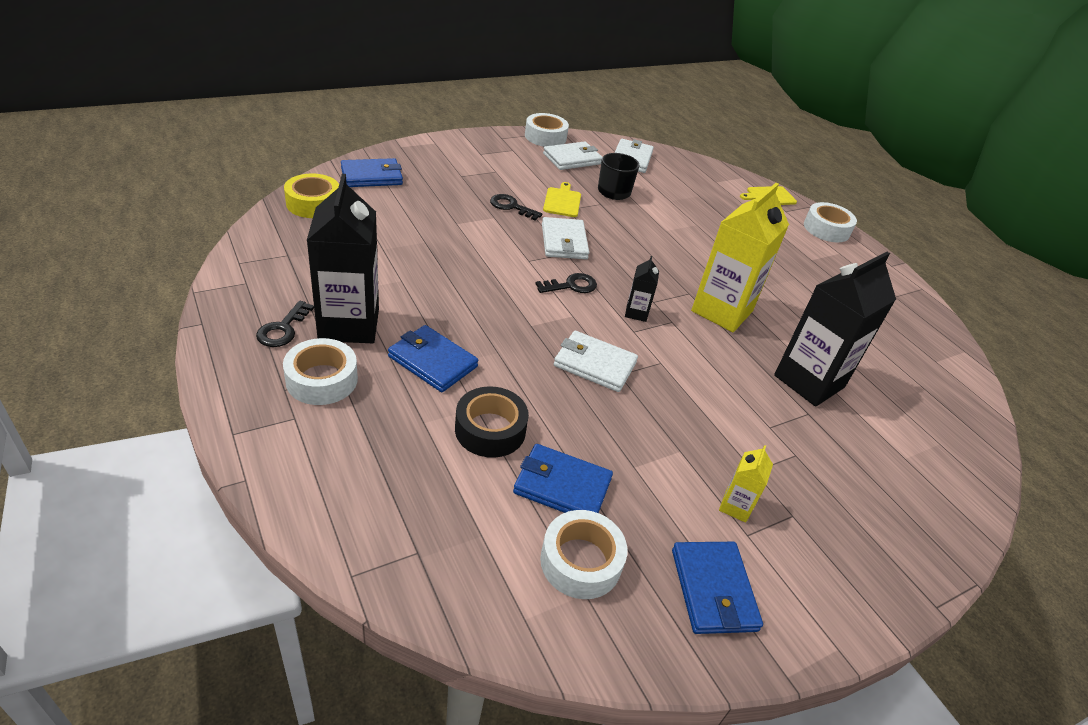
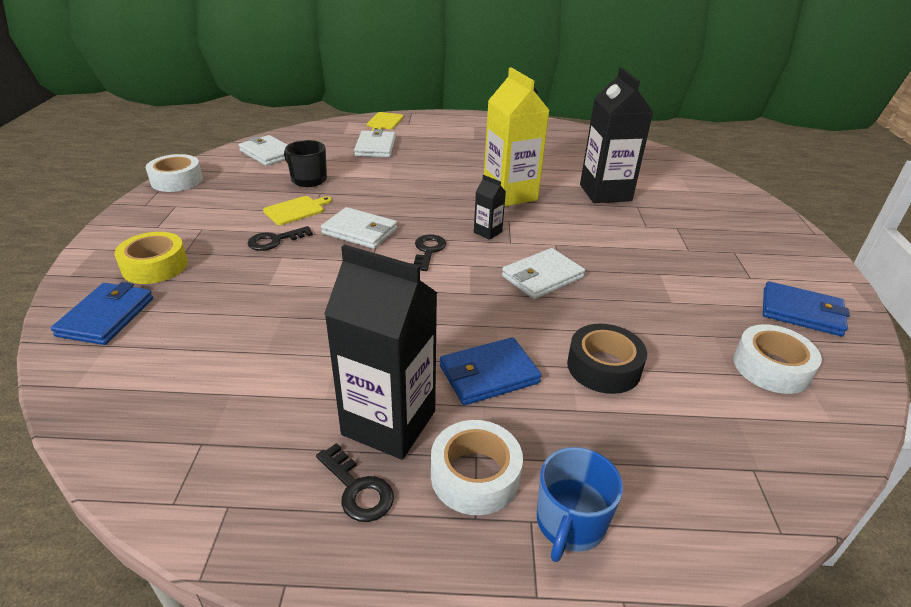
camera: 55 degrees left, 5 degrees down
yellow tape [284,174,339,218] -> yellow tape moved to [115,232,188,284]
blue wallet [513,444,613,513] -> none
white wallet [543,141,602,170] -> white wallet moved to [354,129,396,157]
yellow cutting board [543,182,581,217] -> yellow cutting board turned 105 degrees clockwise [263,196,332,225]
yellow carton [719,445,773,523] -> none
white tape [804,202,857,242] -> none
none -> blue mug [537,447,623,562]

